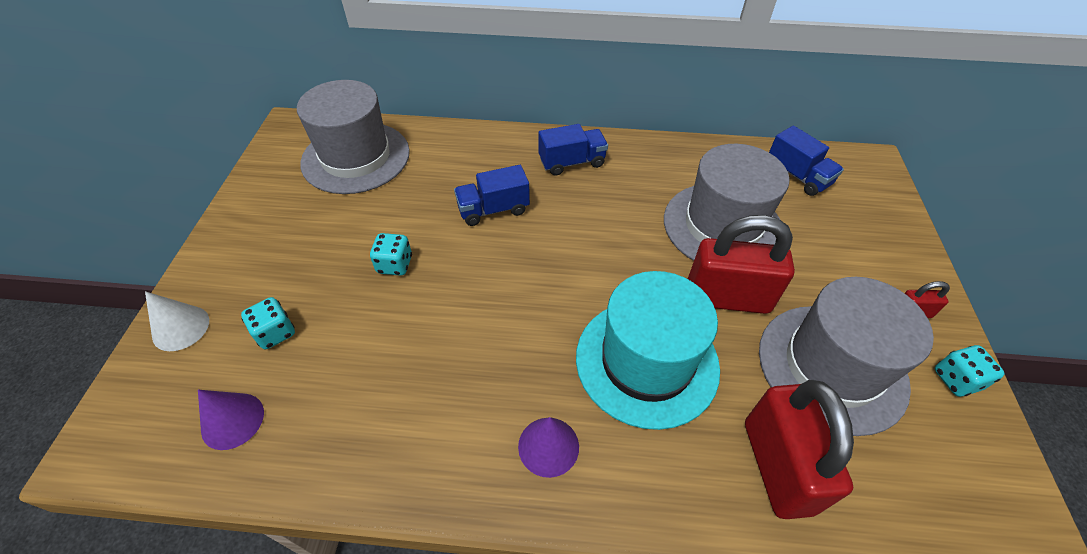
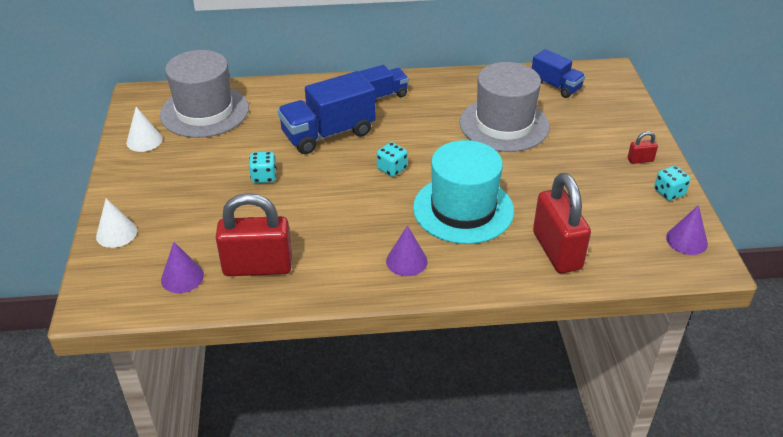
camera: 10 degrees left, 10 degrees down
turquoise dice [241,297,295,349] -> turquoise dice moved to [377,142,407,177]
blue truck [454,165,530,226] -> blue truck [278,71,376,154], size x1.66
red padlock [688,215,795,314] -> red padlock moved to [215,193,292,276]
grey hat [759,277,934,436] -> none
none -> white cone [126,107,163,152]
none -> purple cone [666,205,708,255]

